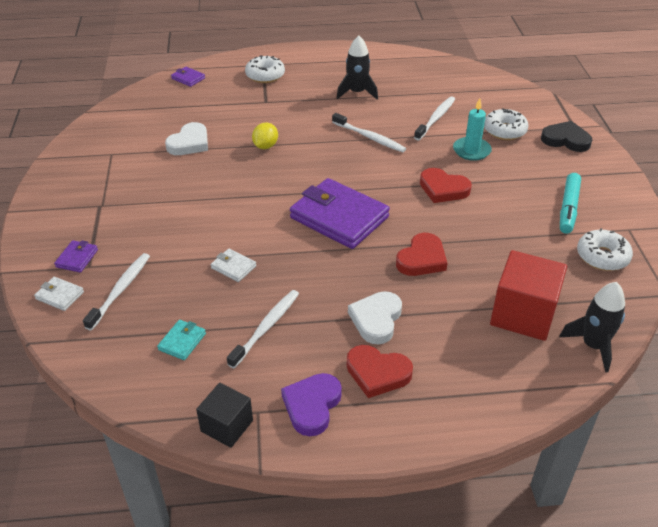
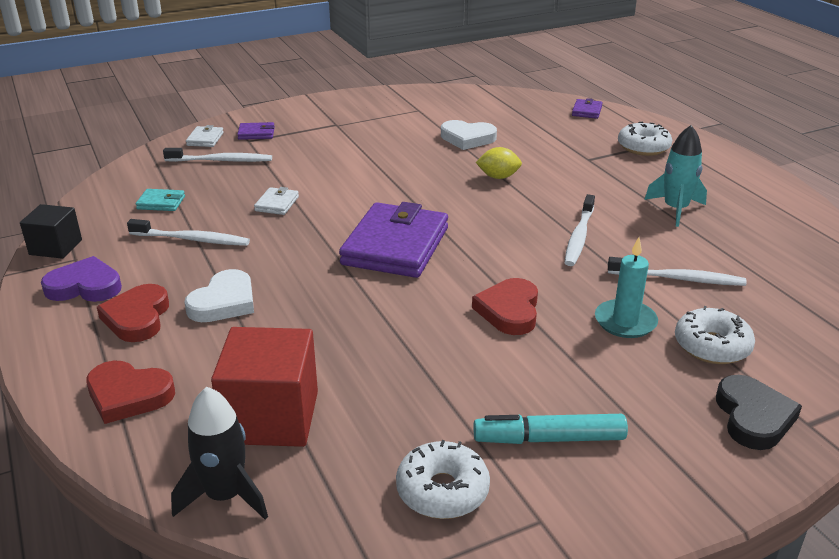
camera: 70 degrees right, 10 degrees down
black rocket [337,36,378,100] -> turquoise rocket [644,125,707,227]
white heart [348,291,402,345] -> white heart turned 120 degrees clockwise [184,269,254,322]
red heart [396,233,447,276] -> red heart moved to [86,361,175,424]

